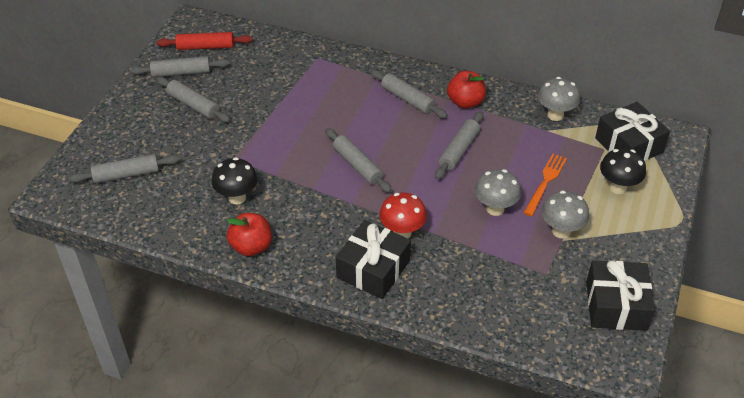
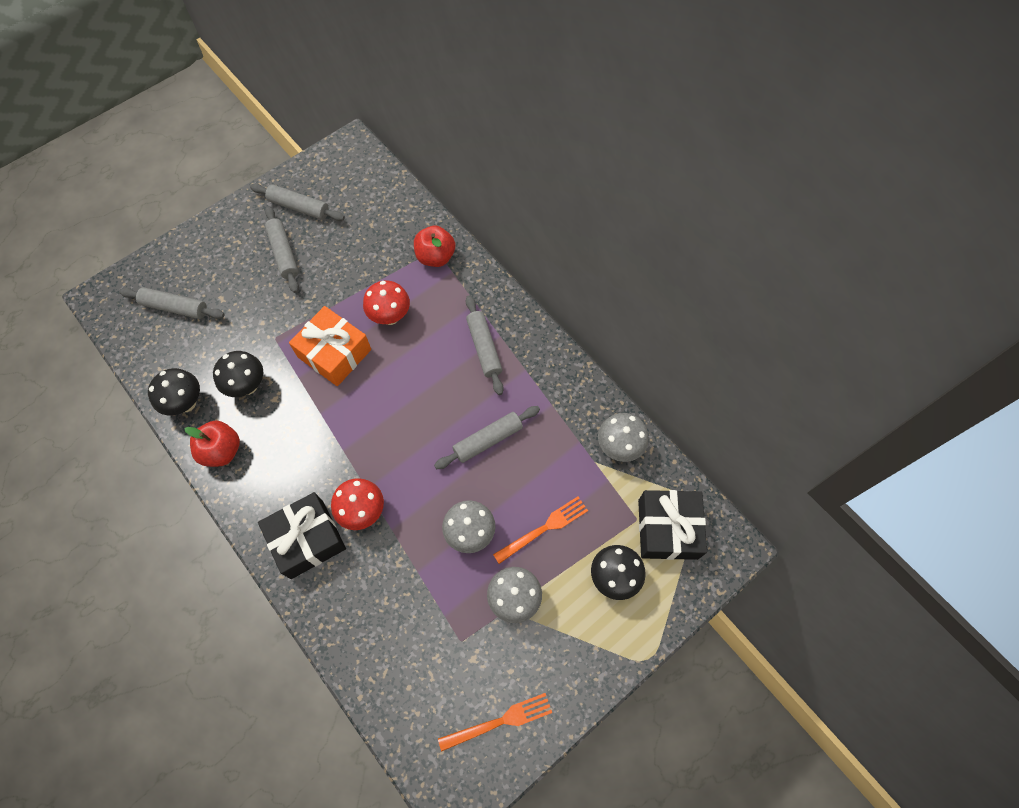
camera: 30 degrees right, 20 degrees up
red rolling pin [157,32,252,50] -> none
grey rolling pin [325,128,392,193] -> none
red apple [447,71,486,109] -> red apple moved to [414,226,455,267]
black gift [586,260,655,331] -> orange fork [438,693,552,751]
none -> black mushroom [148,368,200,415]
none -> orange gift [289,306,371,386]
none -> red mushroom [363,281,410,325]

